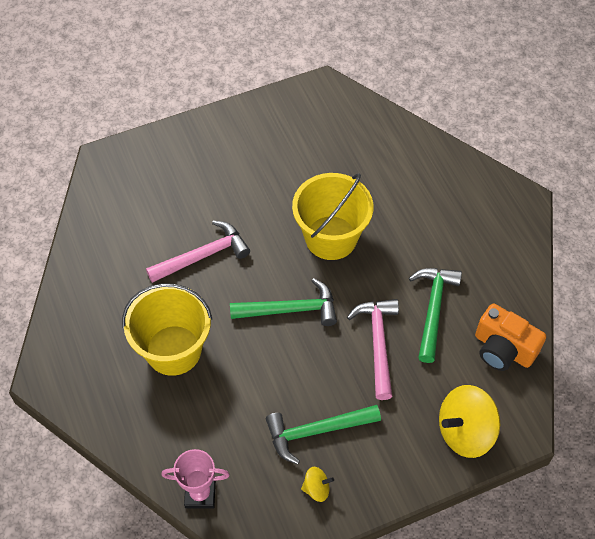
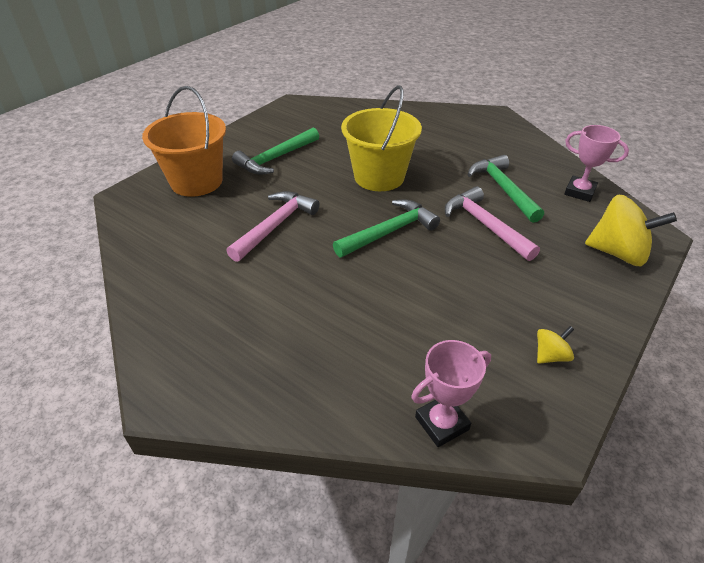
camera: 30 degrees left, 15 degrees down
yellow bucket [122,283,212,376] -> none
green hammer [266,405,381,465] -> green hammer moved to [232,127,319,175]
yellow spinning top [439,385,500,458] -> yellow spinning top turned 105 degrees counterclockwise [585,195,677,266]
orange camera [475,303,546,371] -> pink trophy [564,125,629,202]
none -> orange bucket [142,86,226,197]

